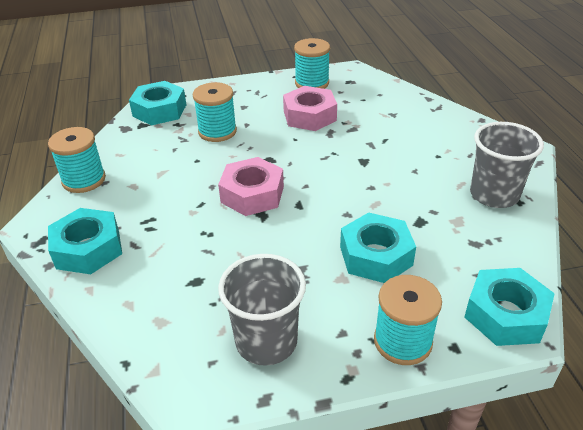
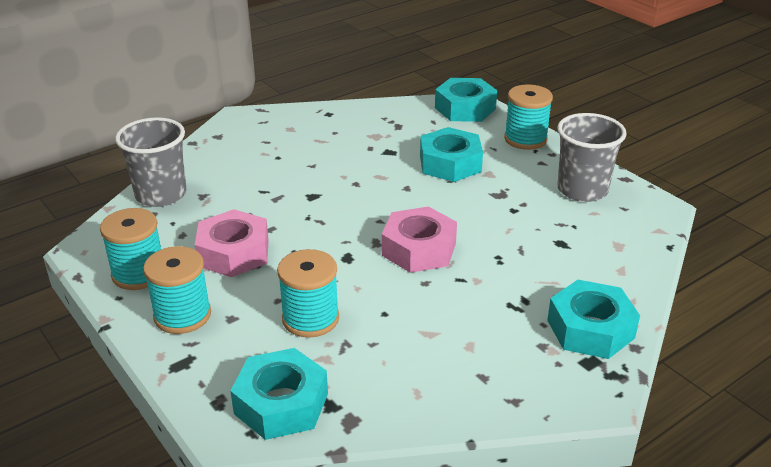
camera: 115 degrees left, 5 degrees down
turquoise spool [48,127,106,193] -> turquoise spool moved to [143,246,211,334]
grey cup [470,122,544,208] -> grey cup moved to [115,117,186,207]

